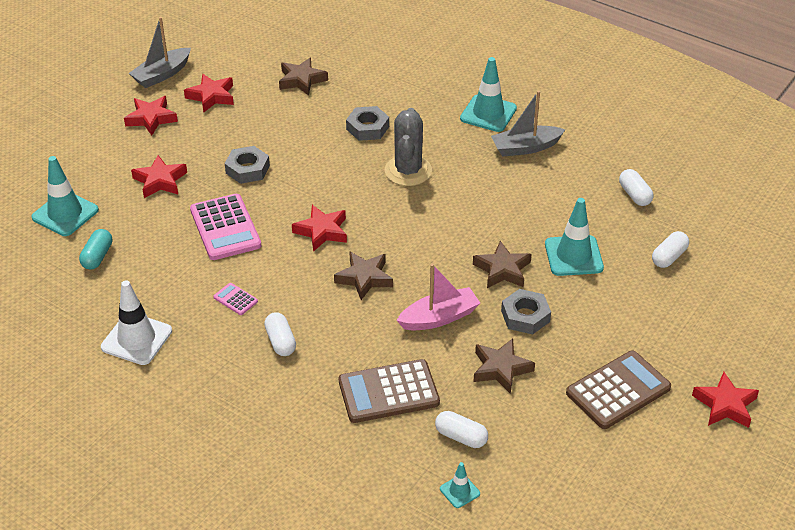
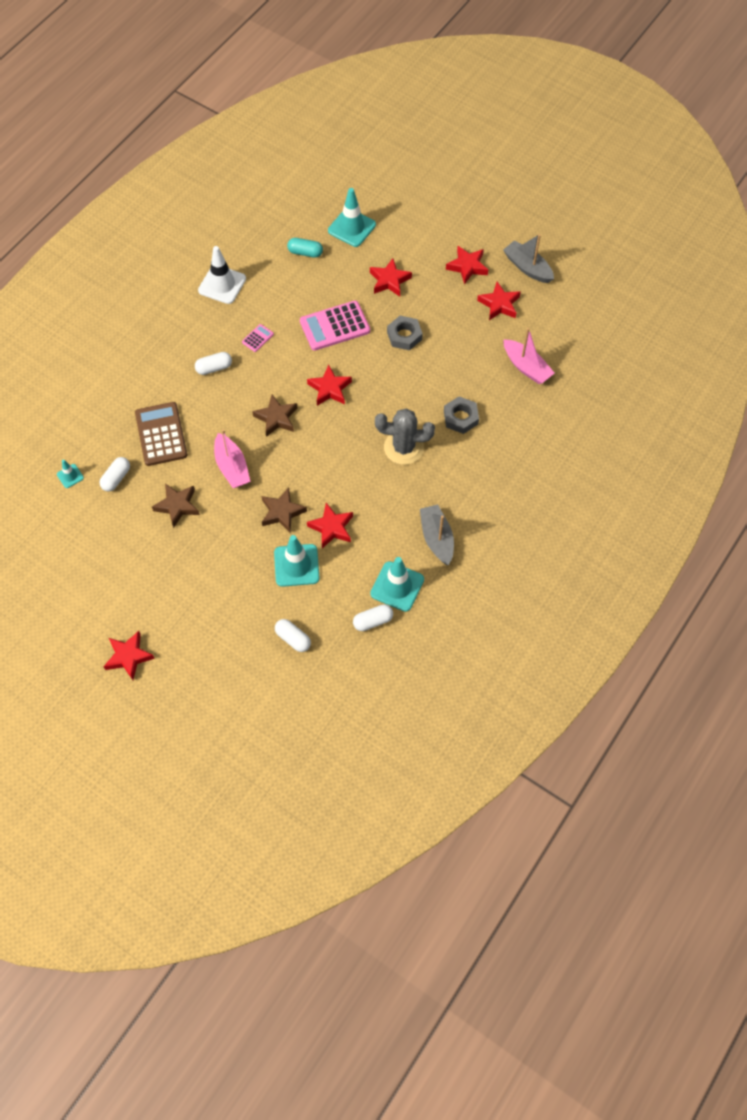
camera: 90 degrees right, 20 degrees up
brown star [279,57,328,96] -> pink boat [503,328,554,384]
turquoise traffic cone [460,57,517,132] -> turquoise traffic cone moved to [370,557,424,612]
grey nut [501,289,551,334] -> none
brown calculator [566,351,671,429] -> none
none -> red star [307,503,353,548]

